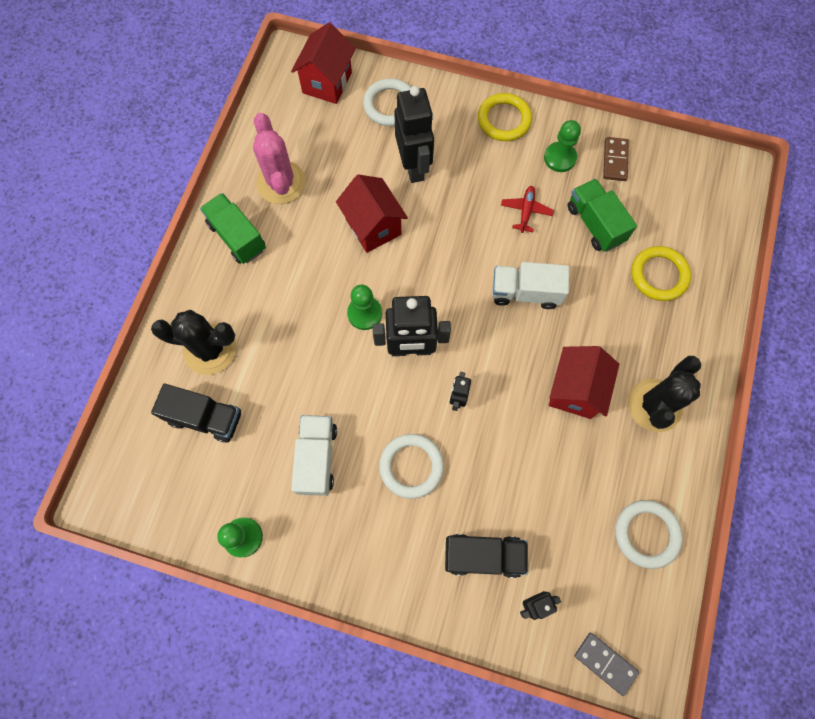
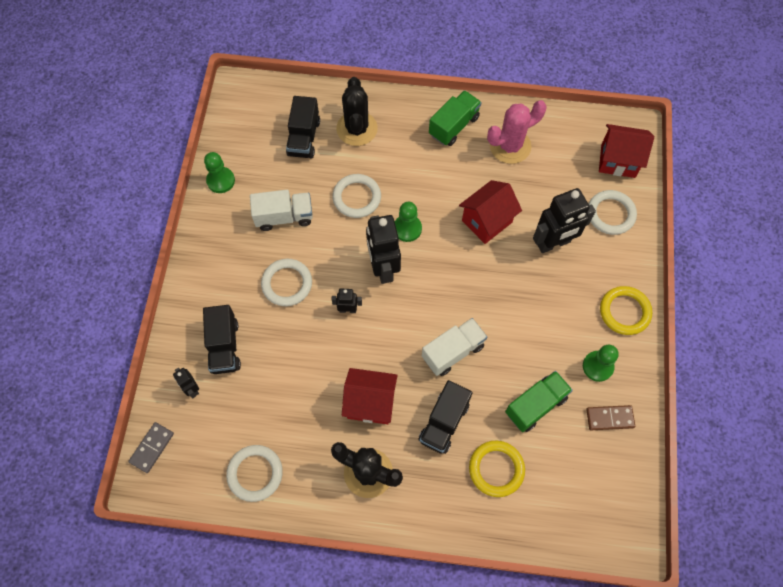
camera: 80 degrees right, 5 degrees down
white truck [492,262,569,309] -> white truck turned 60 degrees clockwise [422,318,487,376]
red plane [501,186,554,233] -> none
none -> white ring [332,174,381,218]
none -> black truck [418,380,473,454]

